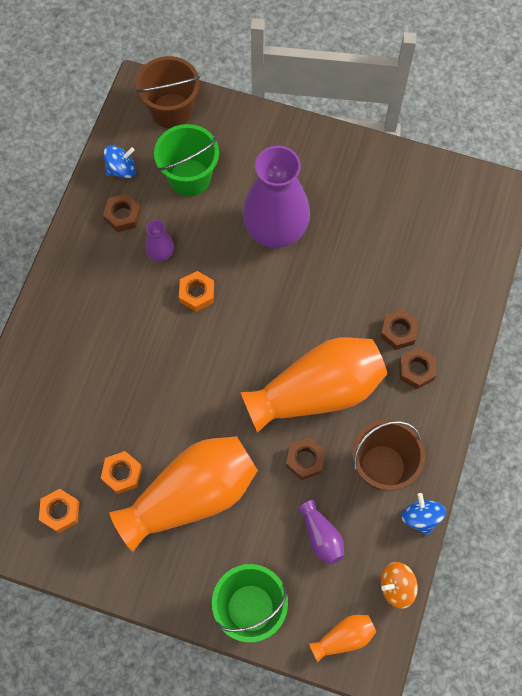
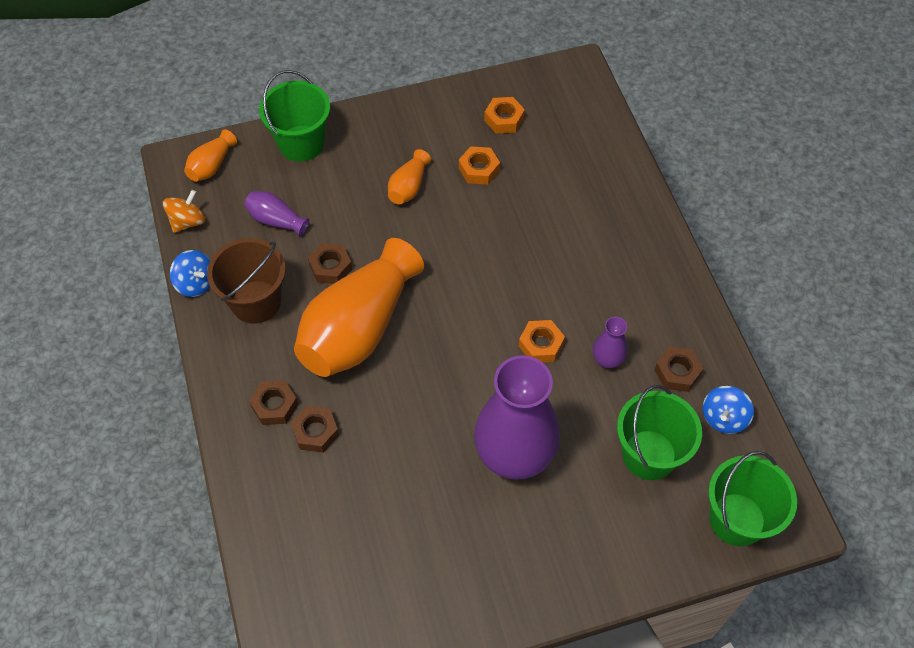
camera: 145 degrees right, 10 degrees down
orange vase [109,436,258,551] -> orange vase [388,149,431,204], size x0.43
brown bucket [136,56,200,129] -> green bucket [708,451,797,546]

